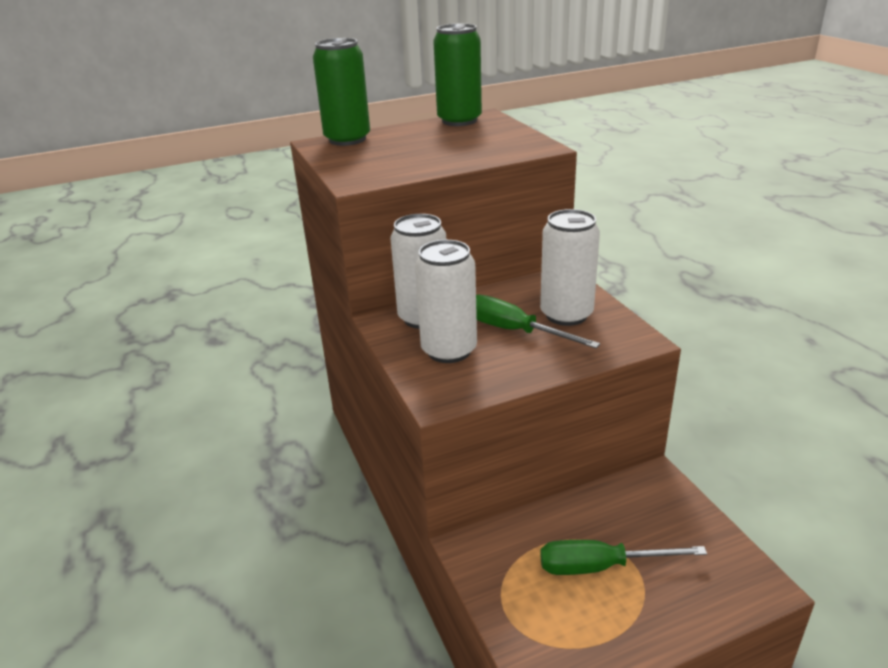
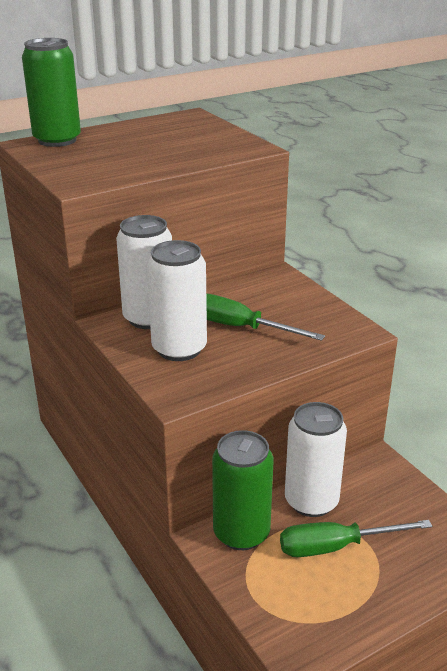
camera: 10 degrees left, 0 degrees up
green can [433,23,482,126] -> green can moved to [212,430,273,550]
white can [540,209,600,326] -> white can moved to [285,402,347,517]

